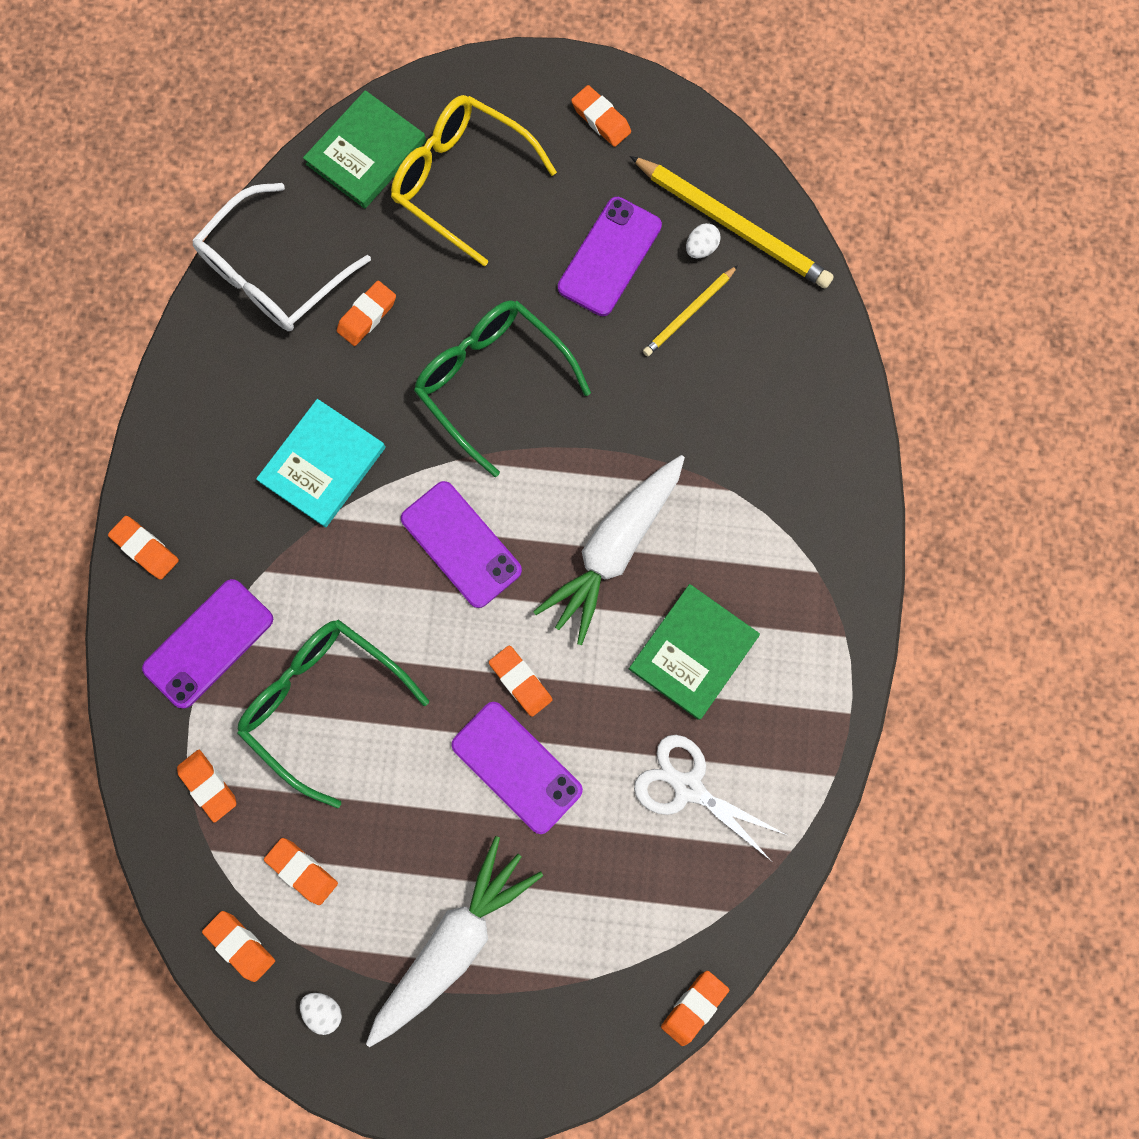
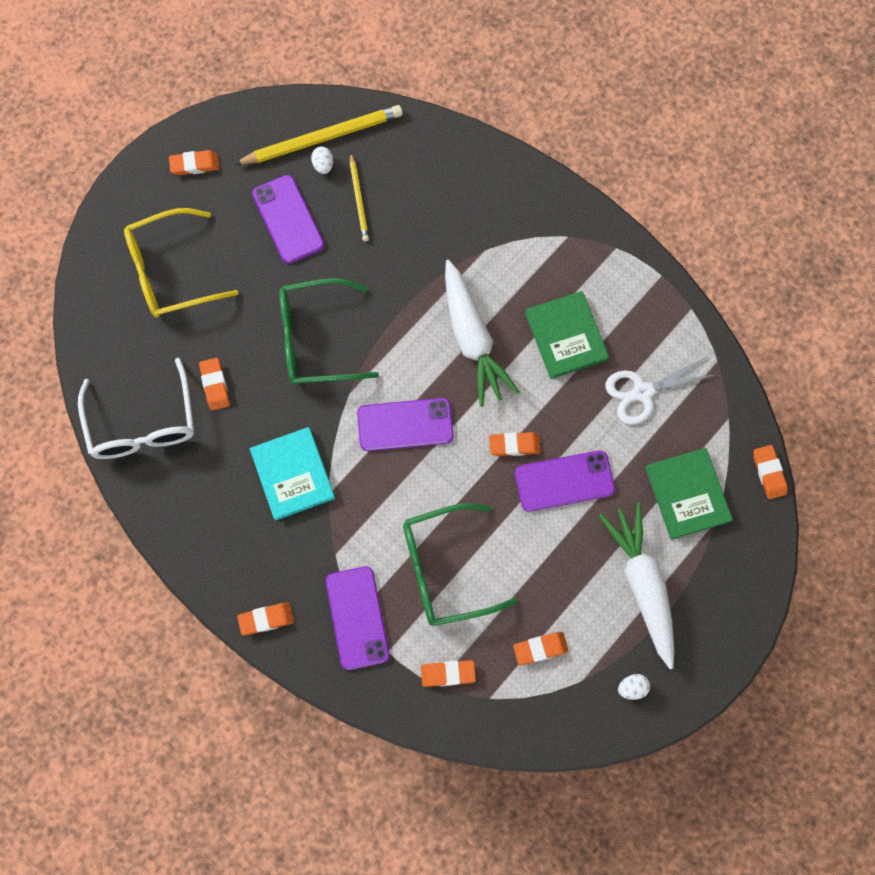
camera: 55 degrees left, 5 degrees down
orange eraser [202,911,275,982] -> none
green book [303,90,426,209] -> green book moved to [645,448,733,540]

